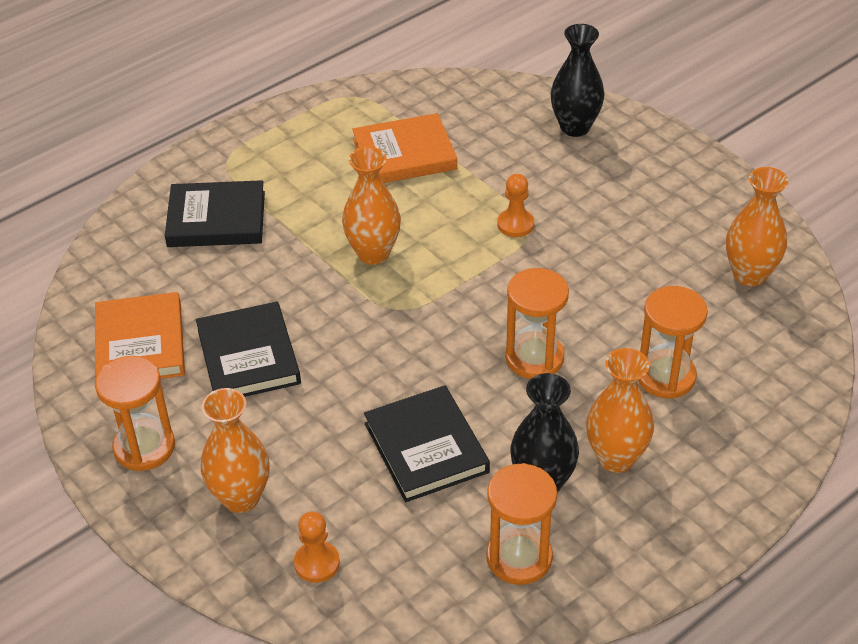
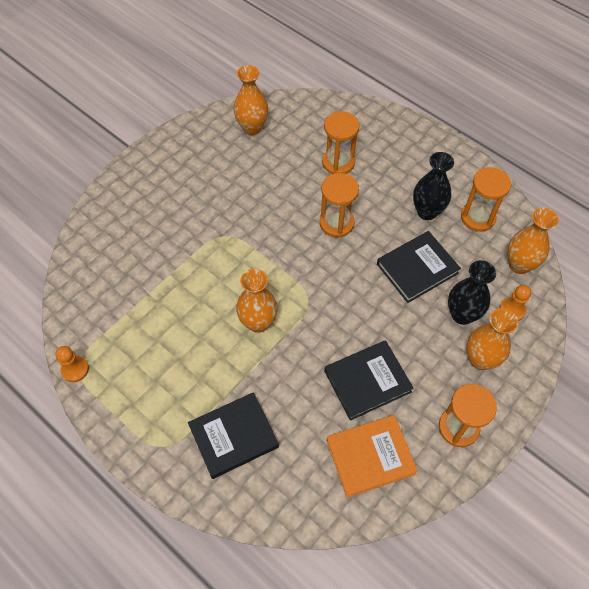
camera: 100 degrees left, 15 degrees up
black book [165,180,265,247] -> black book turned 75 degrees clockwise [188,392,279,479]
orange book [352,113,457,183] -> none
orange pawn [497,174,534,237] -> orange pawn moved to [55,346,89,382]
black vase [551,24,605,137] -> black vase moved to [448,260,496,325]
orange vase [586,348,654,473] -> orange vase moved to [507,208,559,274]

